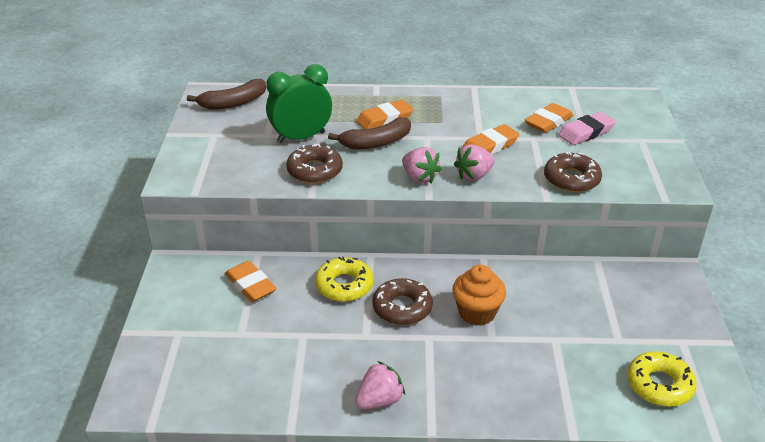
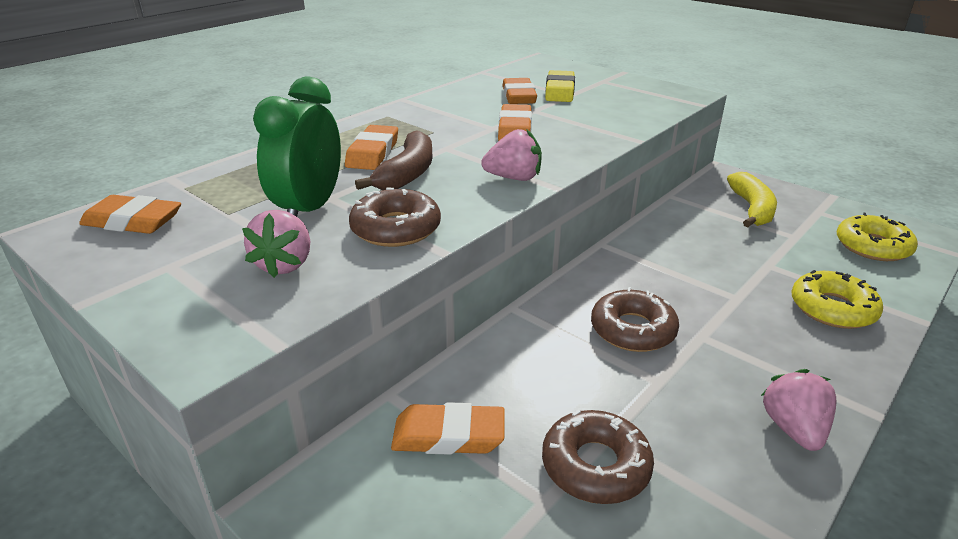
camera: 50 degrees left, 5 degrees down
brown banana [187,79,266,109] -> orange eraser [79,195,181,234]
yellow donut [315,257,374,302] -> yellow donut moved to [791,270,883,329]
orange cupcake [452,265,506,326] -> none
pink strawberry [454,145,495,181] -> pink strawberry moved to [242,210,310,278]
brown donut [544,152,602,192] -> brown donut moved to [542,410,654,504]
pink eraser [558,112,616,145] -> yellow eraser [545,70,575,102]
none -> yellow banana [727,172,777,227]

